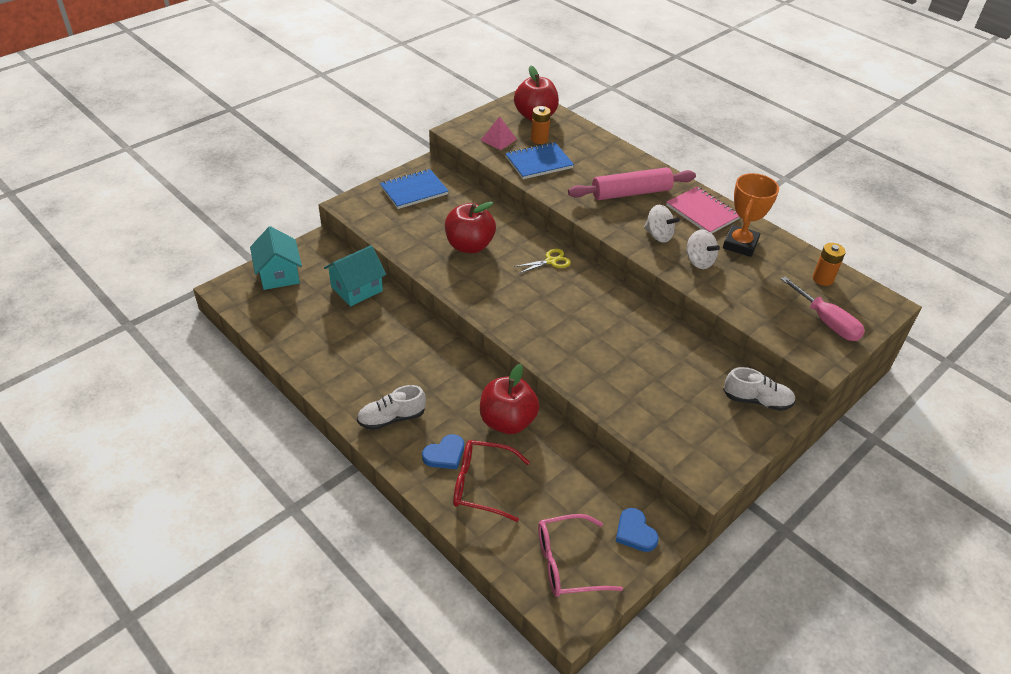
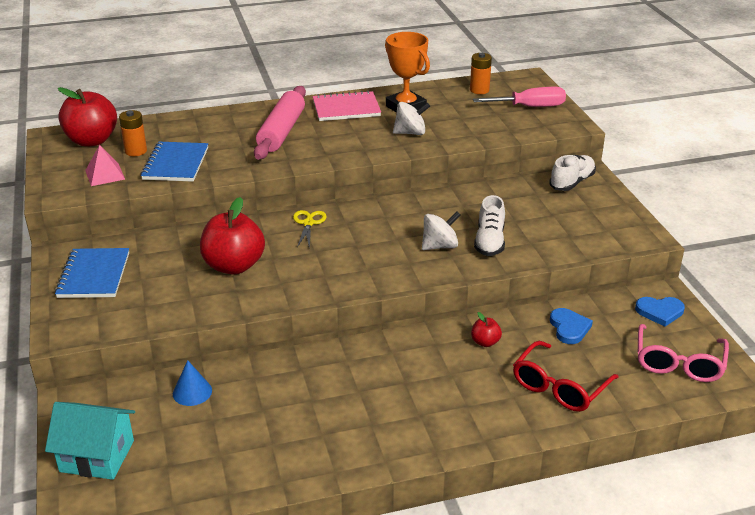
camera: 60 degrees left, 10 degrees down
turquoise house [324,245,386,307] -> blue cone [173,360,212,406]
white shoe [357,385,426,430] -> white shoe moved to [474,195,505,256]
blue heart [422,434,464,469] -> blue heart moved to [550,308,593,344]
red apple [480,364,539,434] -> red apple [471,312,502,347], size x0.45
white spinning top [644,205,680,243] -> white spinning top moved to [422,212,460,250]

